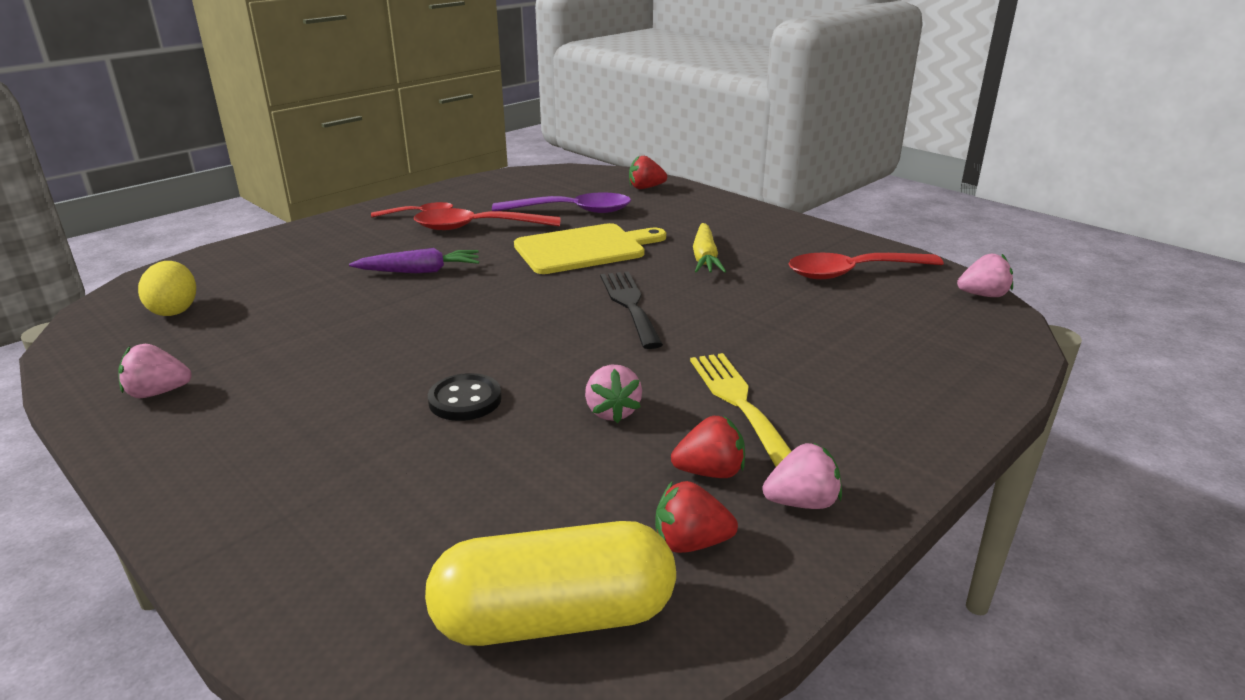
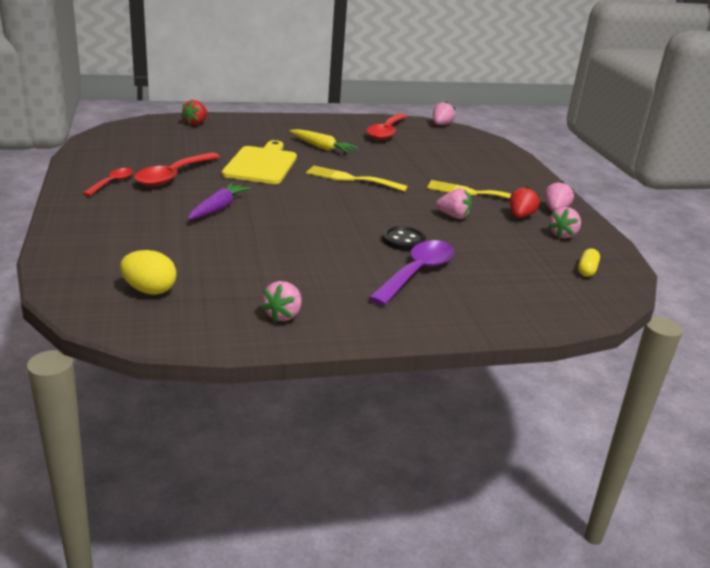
camera: 60 degrees left, 0 degrees up
yellow capsule [425,521,676,646] -> yellow capsule [578,248,600,277], size x0.41
purple spoon [492,192,631,213] -> purple spoon moved to [369,240,455,306]
black fork [600,271,663,349] -> yellow fork [306,166,408,192]
red strawberry [655,481,738,553] -> pink strawberry [548,207,581,239]

